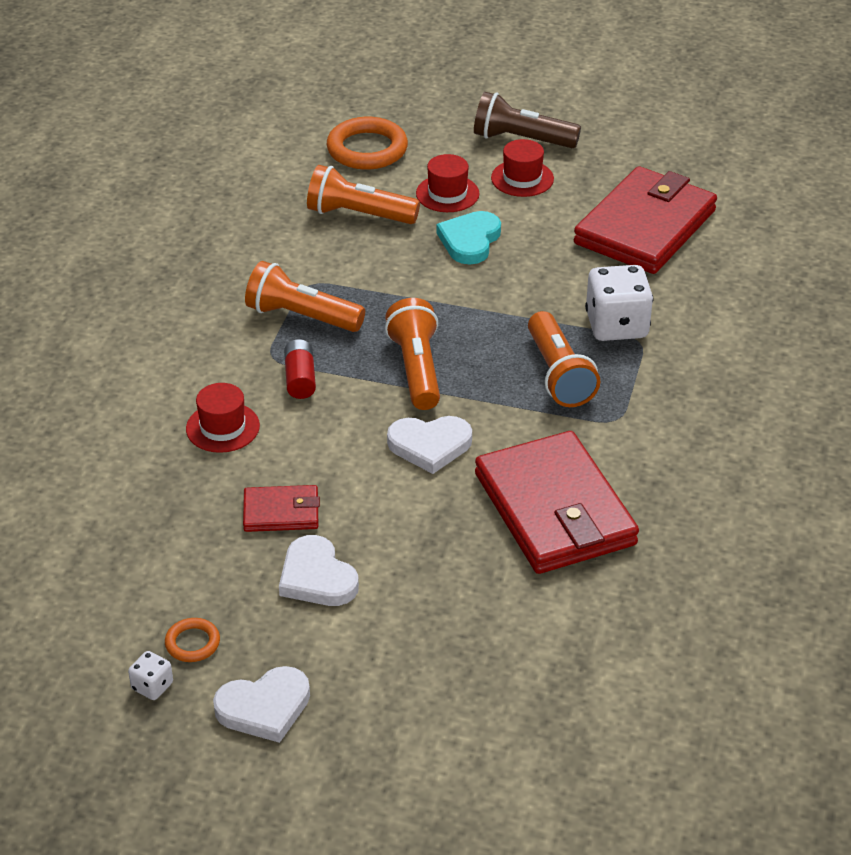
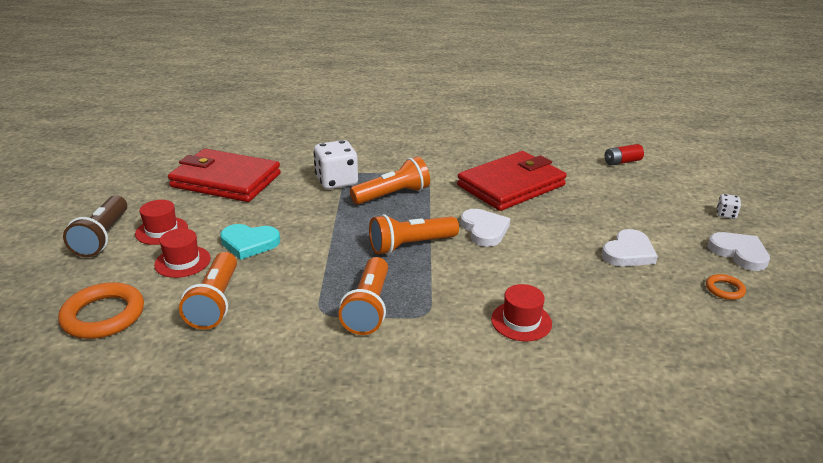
camera: 105 degrees left, 10 degrees down
white dice [128,651,173,700] -> white dice moved to [717,194,741,219]
red wallet [243,485,320,532] -> none
red battery [284,339,316,399] -> red battery moved to [605,144,644,166]

